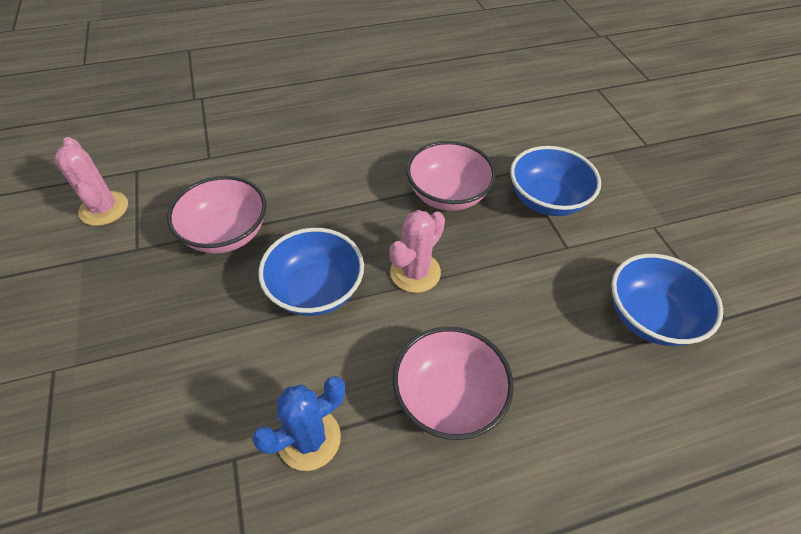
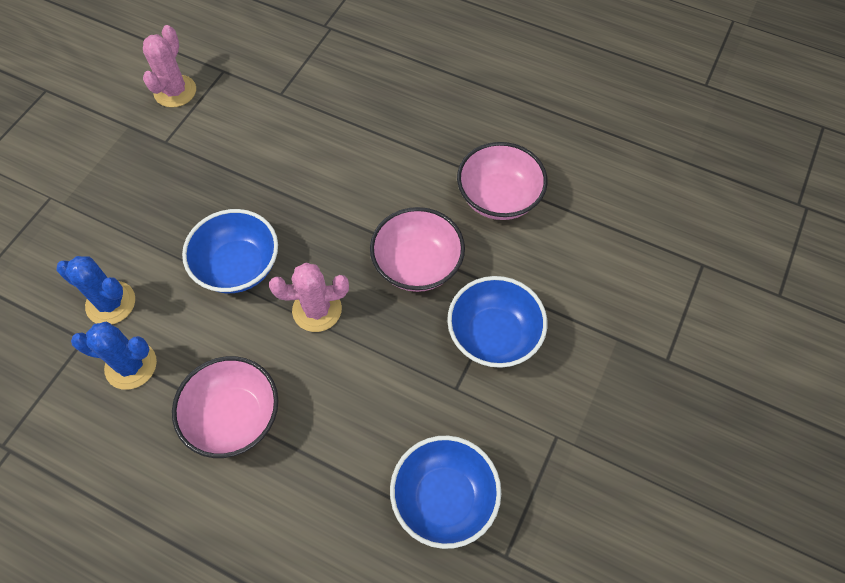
camera: 45 degrees right, 10 degrees up
pink bowl [167,176,266,254] -> pink bowl moved to [457,142,548,220]
none -> blue cactus [57,256,135,324]

